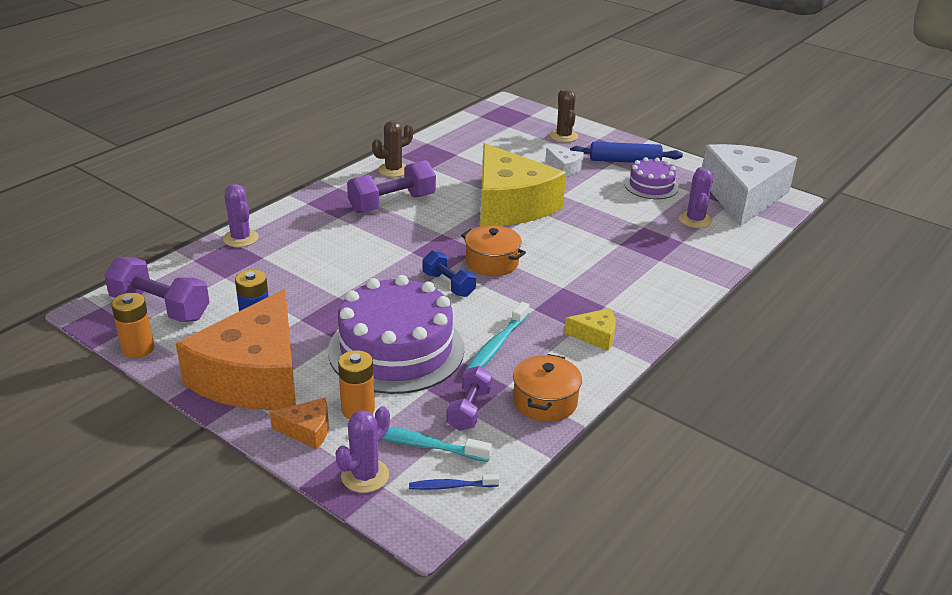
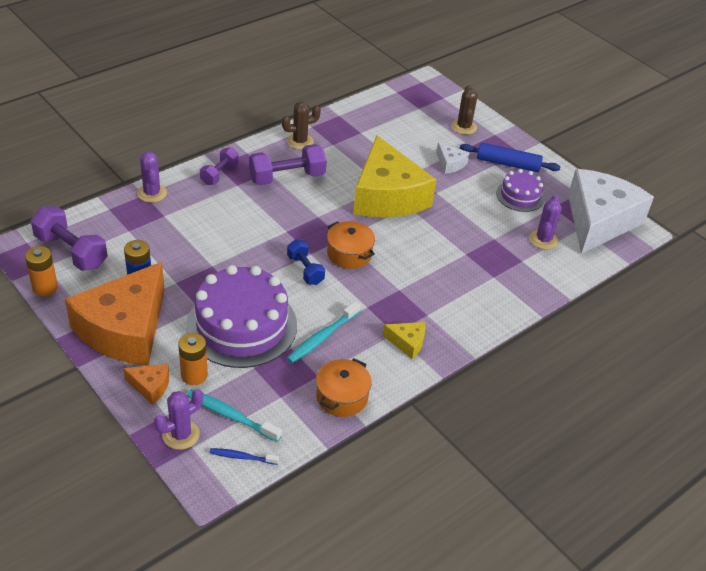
camera: 10 degrees right, 10 degrees up
purple dumbbell [446,366,492,431] -> purple dumbbell moved to [200,147,239,185]

